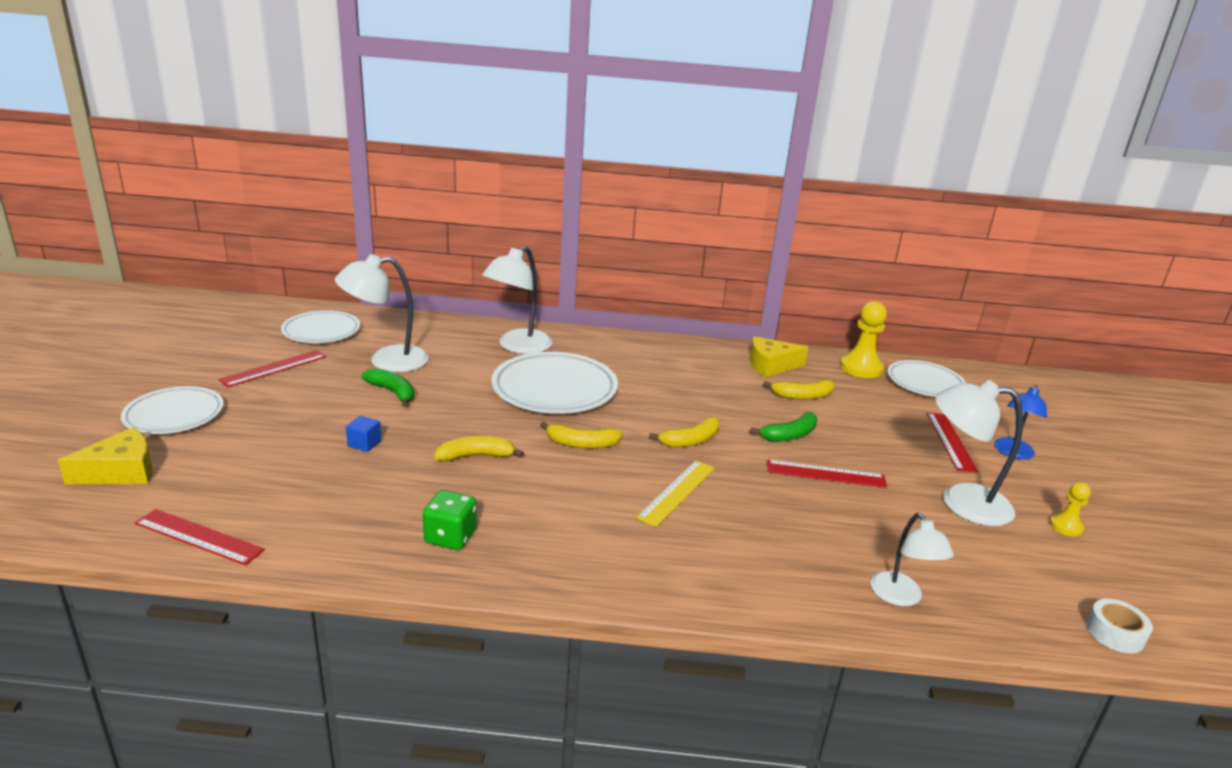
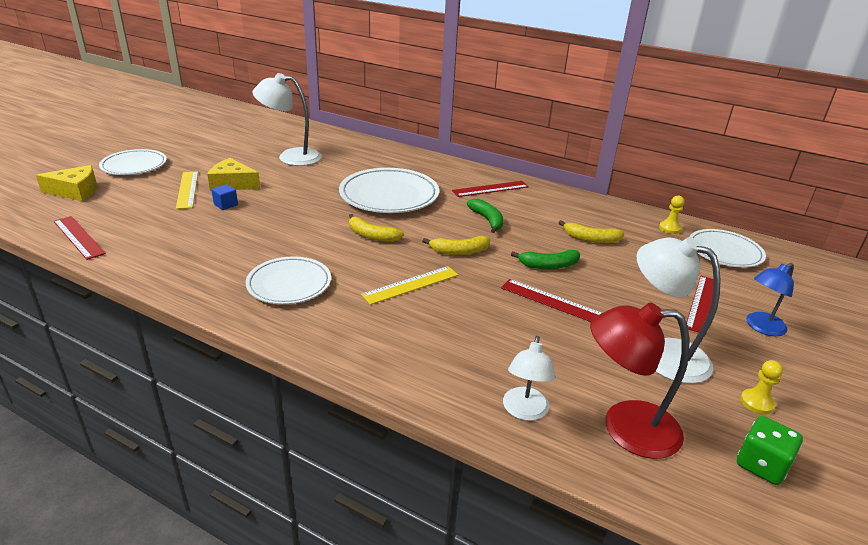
camera: 25 degrees right, 5 degrees up
red ruler [218,350,326,387] -> red ruler moved to [452,181,529,197]
white plate [281,310,360,343] -> white plate moved to [246,256,331,305]
green banana [361,368,414,407] -> green banana moved to [467,199,504,233]
green dice [423,490,477,550] -> green dice moved to [737,416,803,485]
yellow banana [434,436,524,462] -> none
white lamp [482,246,552,354] -> none
yellow cheese [750,336,809,377] -> yellow cheese moved to [207,158,260,191]
yellow pawn [840,301,887,378] -> yellow pawn [659,196,685,234], size x0.55
white tape [1086,599,1153,653] -> none
none -> yellow ruler [176,171,198,209]
none -> red lamp [590,302,689,459]

